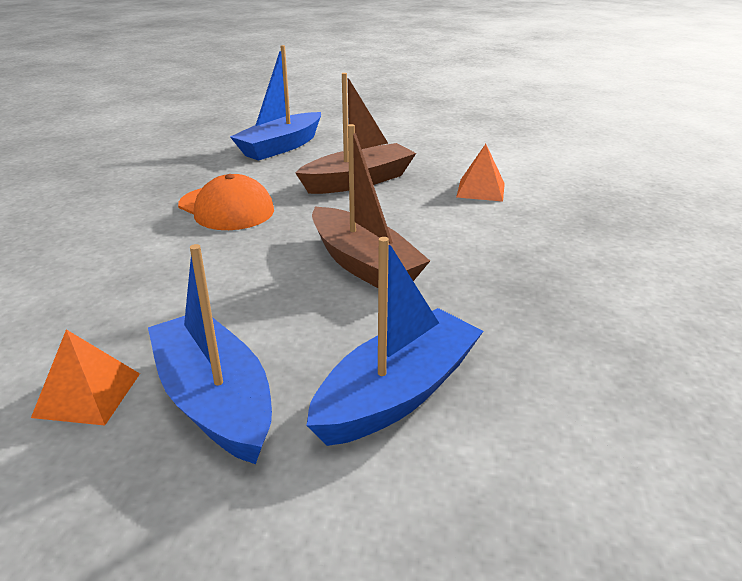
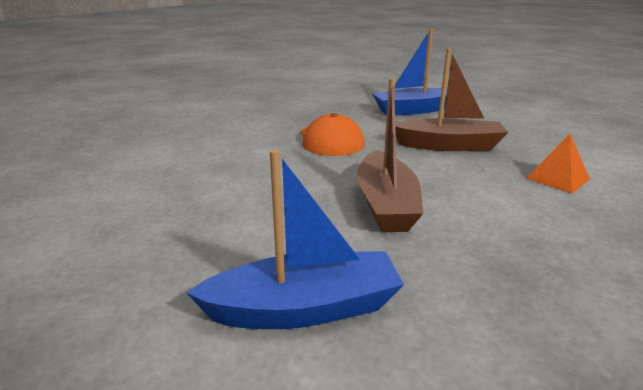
camera: 35 degrees right, 5 degrees down
orange pyramid [31,329,140,426] -> none
blue boat [148,244,272,464] -> none

